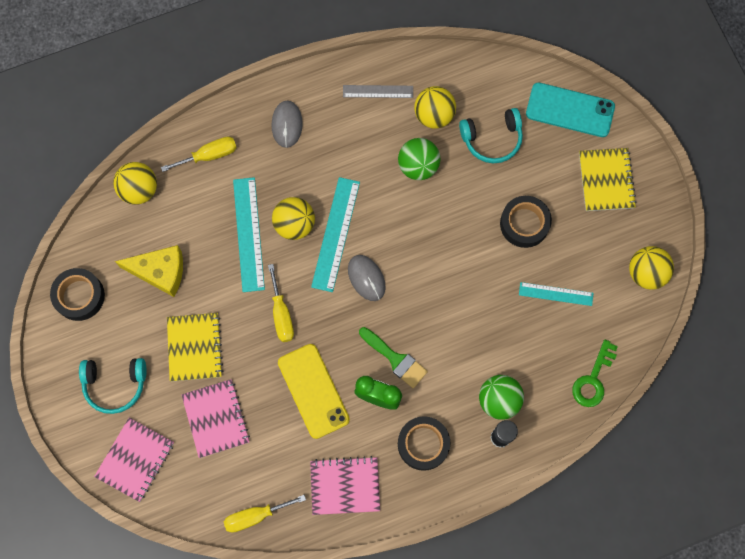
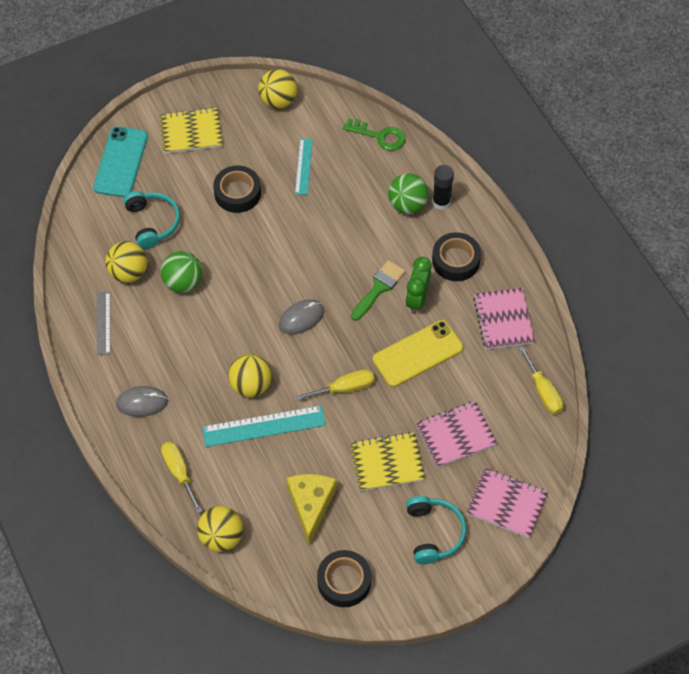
camera: 95 degrees left, 15 degrees down
turquoise ruler [311,177,360,292] -> none

